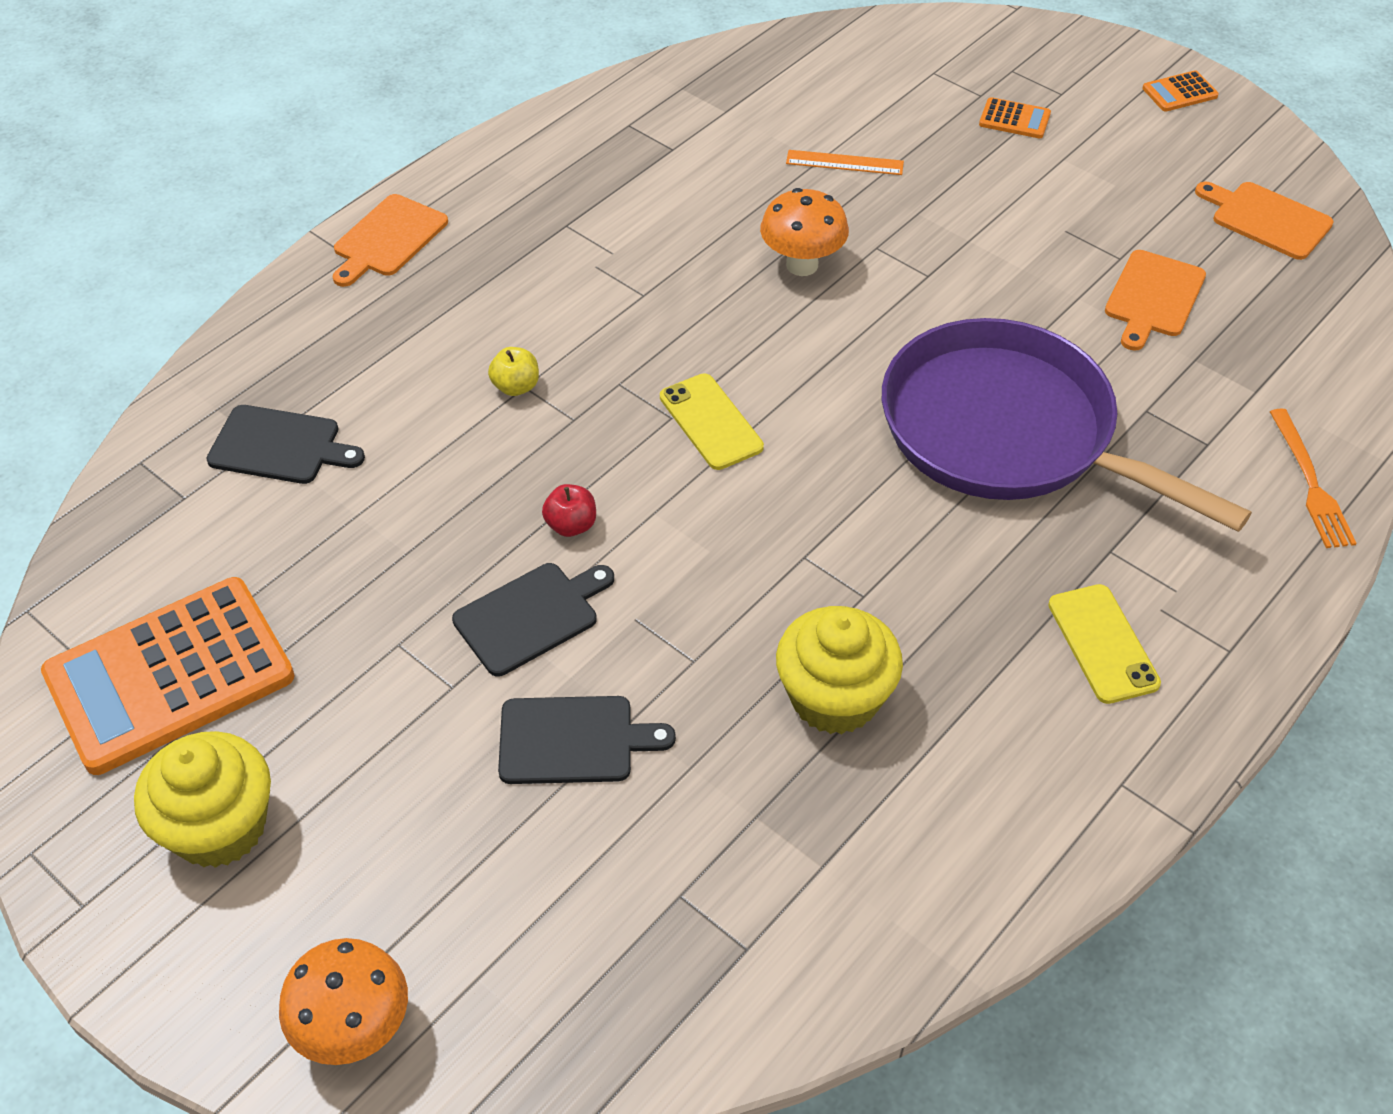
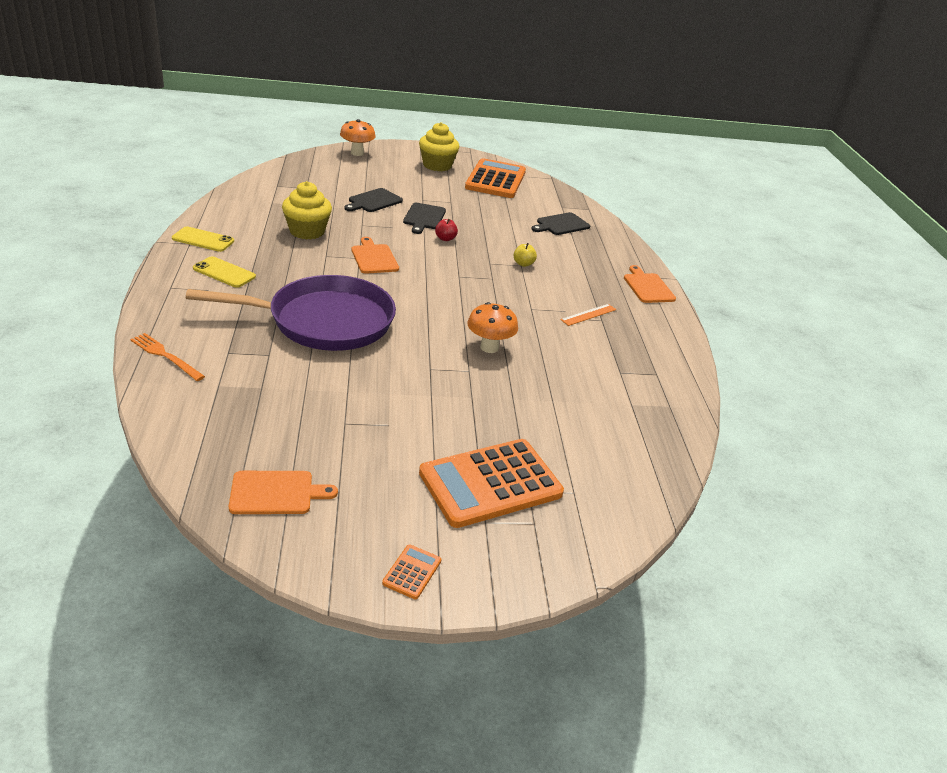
camera: 130 degrees right, 15 degrees down
yellow phone [660,373,764,470] -> yellow phone moved to [172,227,234,252]
orange ruler [786,150,904,175] -> orange ruler moved to [560,304,616,326]
orange calculator [979,97,1051,138] -> orange calculator [419,439,564,528], size x2.47
orange cutting board [1105,250,1206,351] -> orange cutting board moved to [351,237,399,274]

